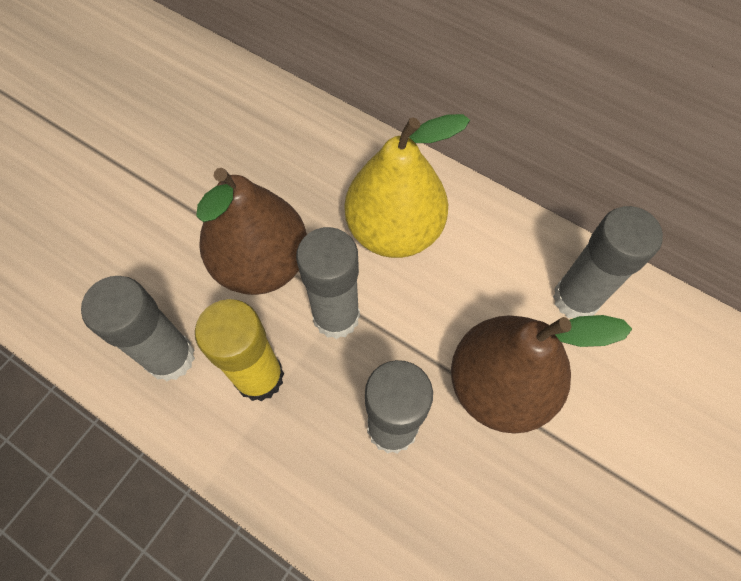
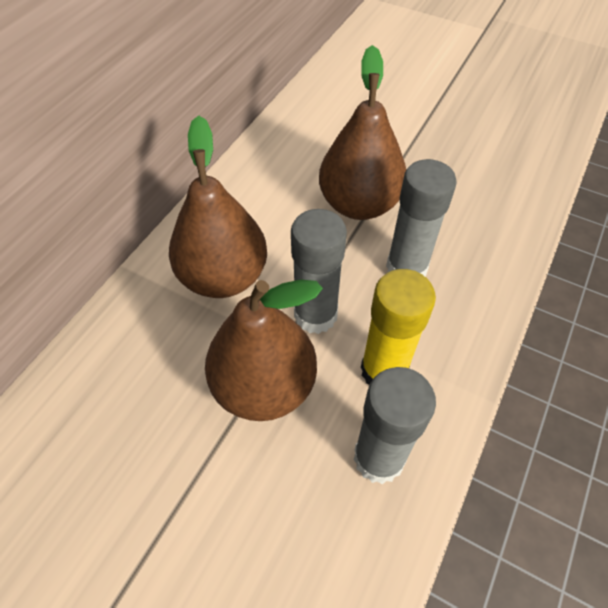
camera: 95 degrees left, 10 degrees down
yellow pear [345,114,470,258] -> brown pear [169,116,267,298]
grey glue stick [553,206,663,318] -> none

